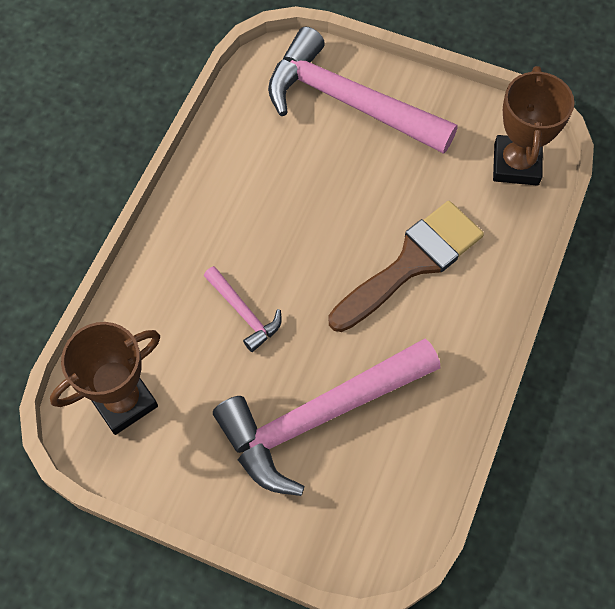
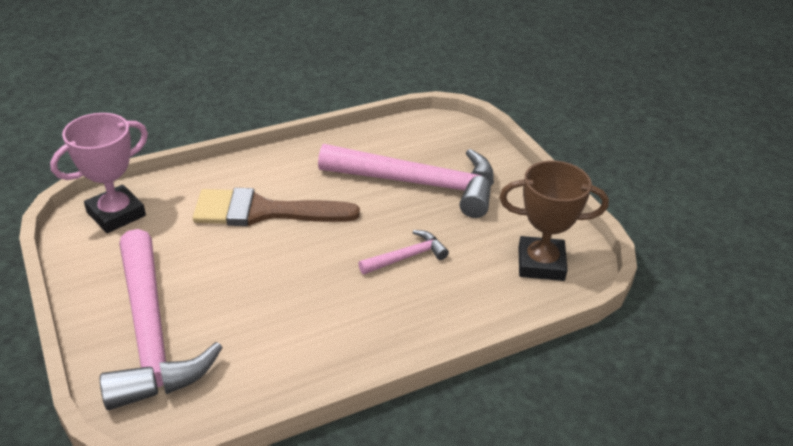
camera: 140 degrees left, 25 degrees down
pink hammer [204,266,281,352] -> pink hammer turned 60 degrees clockwise [358,230,449,274]
brown trophy [493,66,575,186] -> pink trophy [50,113,148,233]

